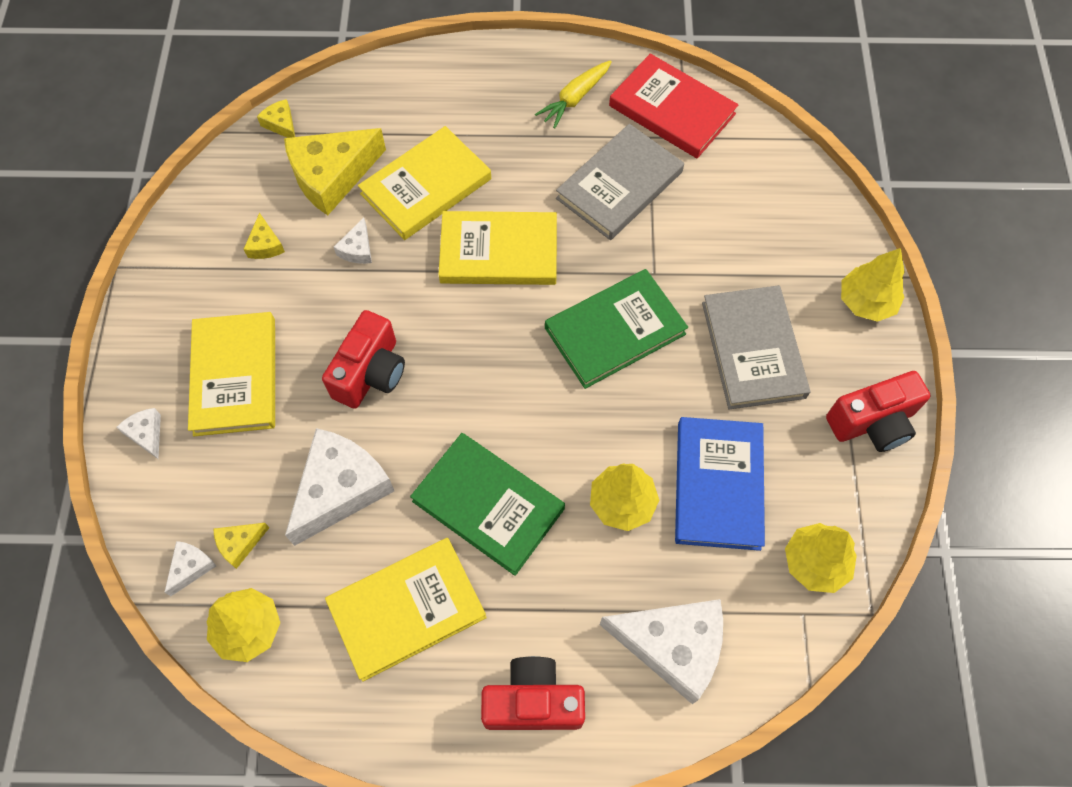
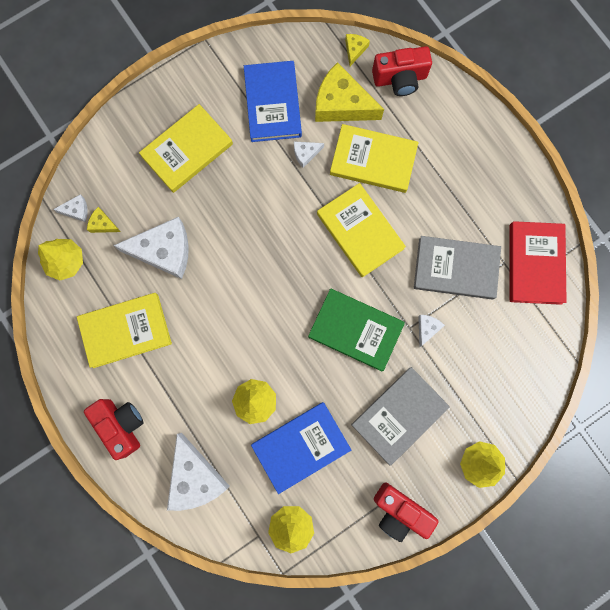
camera: 55 degrees right, 15 degrees up
white cheese [116,408,161,459] -> white cheese moved to [418,315,445,347]
yellow cheese [244,213,285,259] -> blue book [244,61,302,142]
red camera [322,310,405,409] -> red camera moved to [372,46,432,96]
yellow book [325,538,487,682] -> yellow book turned 45 degrees counterclockwise [77,293,172,368]
green book [410,433,565,576] -> none
yellow carrot [535,60,612,129] -> none

